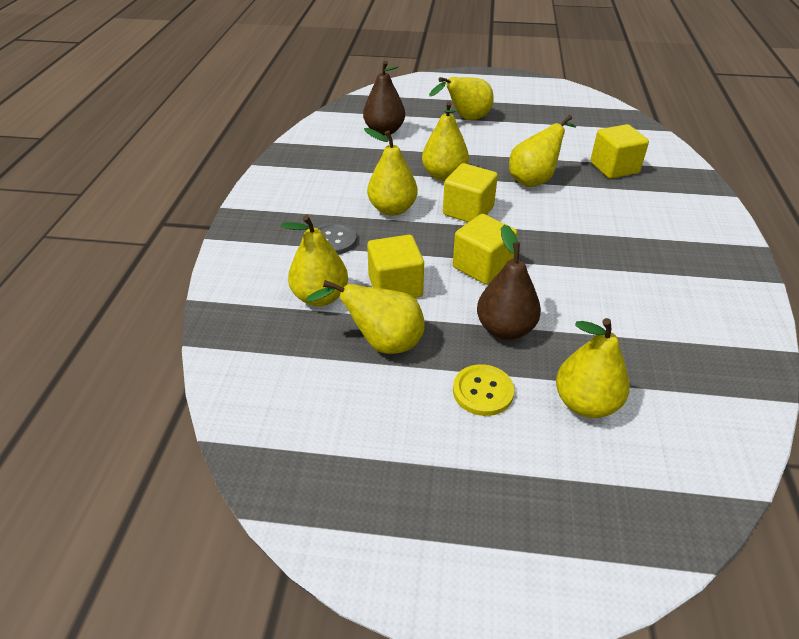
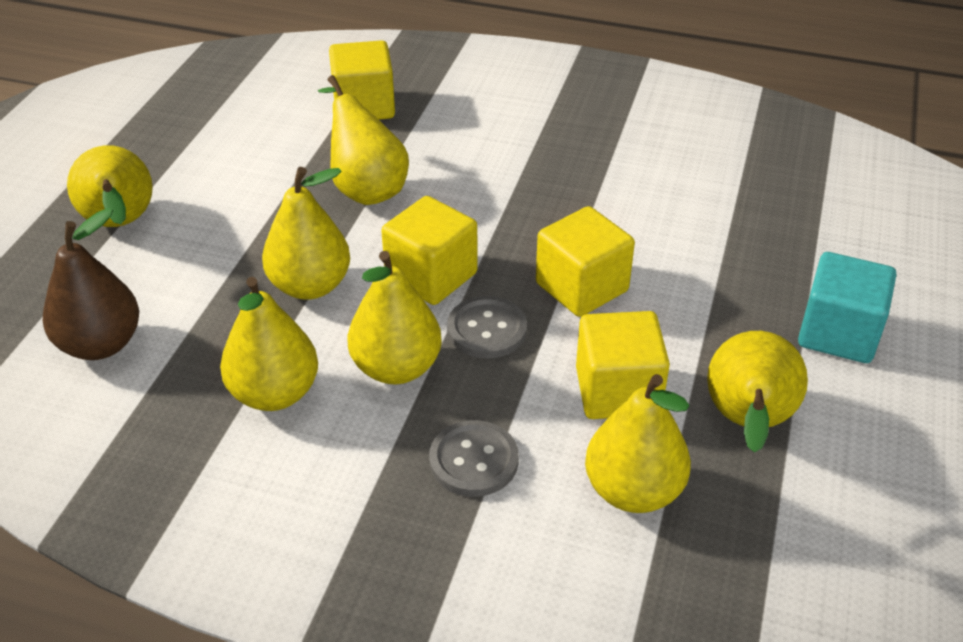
camera: 80 degrees left, 0 degrees up
yellow button [453,364,515,416] -> turquoise cube [798,252,896,363]
brown pear [477,225,541,340] -> none
yellow pear [556,318,630,418] -> yellow pear moved to [220,277,318,411]
none -> grey button [447,296,527,358]

